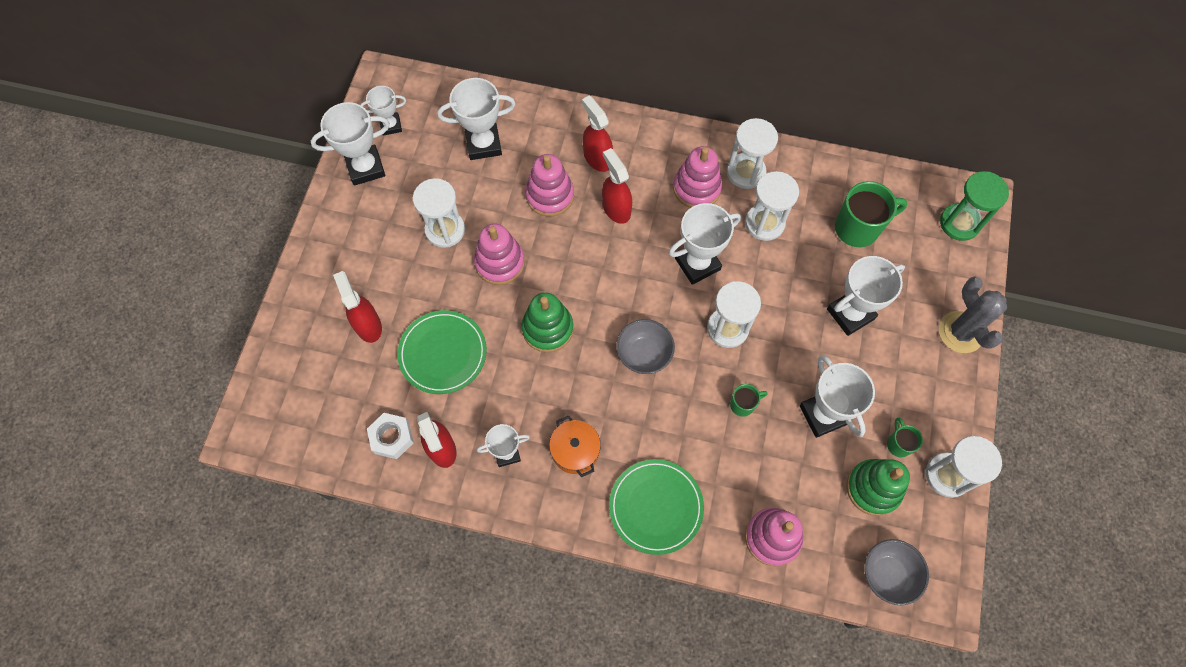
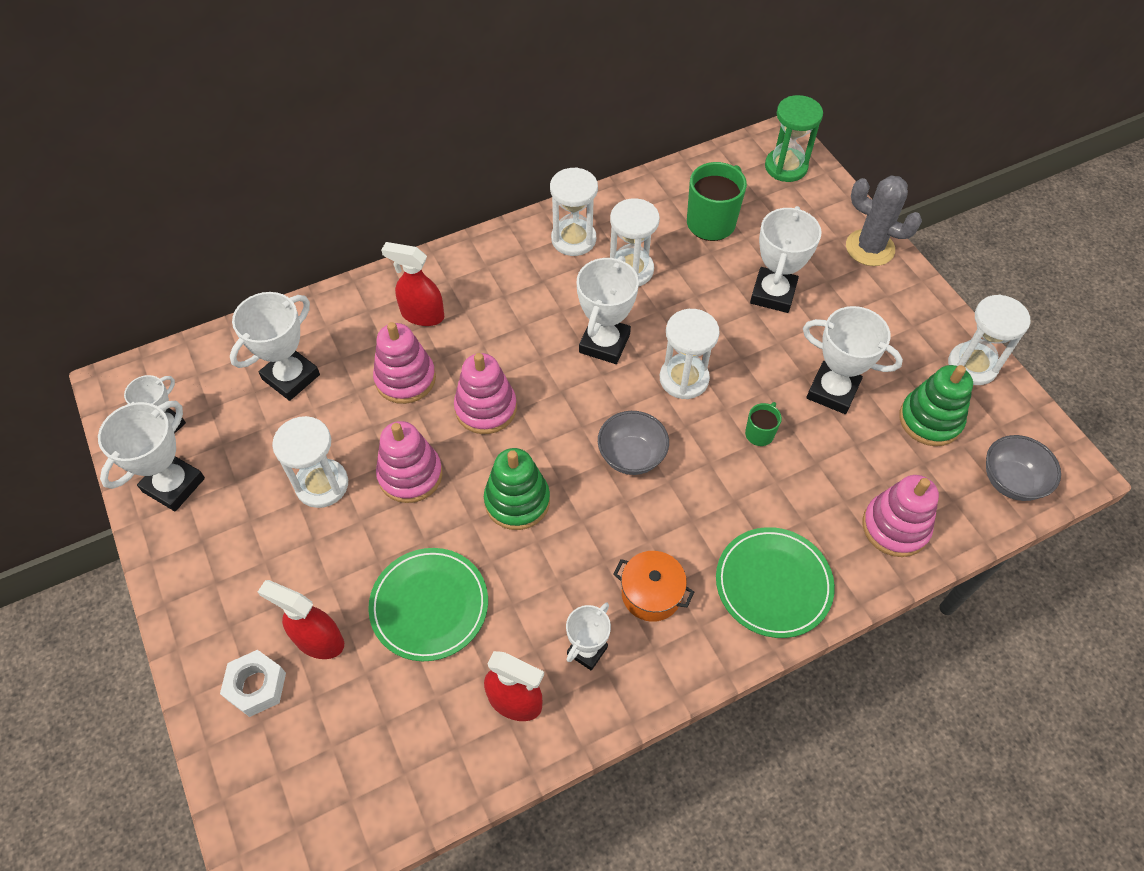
camera: 40 degrees left, 10 degrees down
white nut [367,413,414,459] -> white nut moved to [220,650,286,717]
red spray bottle [602,148,632,224] -> none
pink stacking toy [673,146,722,208] -> pink stacking toy moved to [454,353,517,434]
green mug [887,417,923,457] -> none

